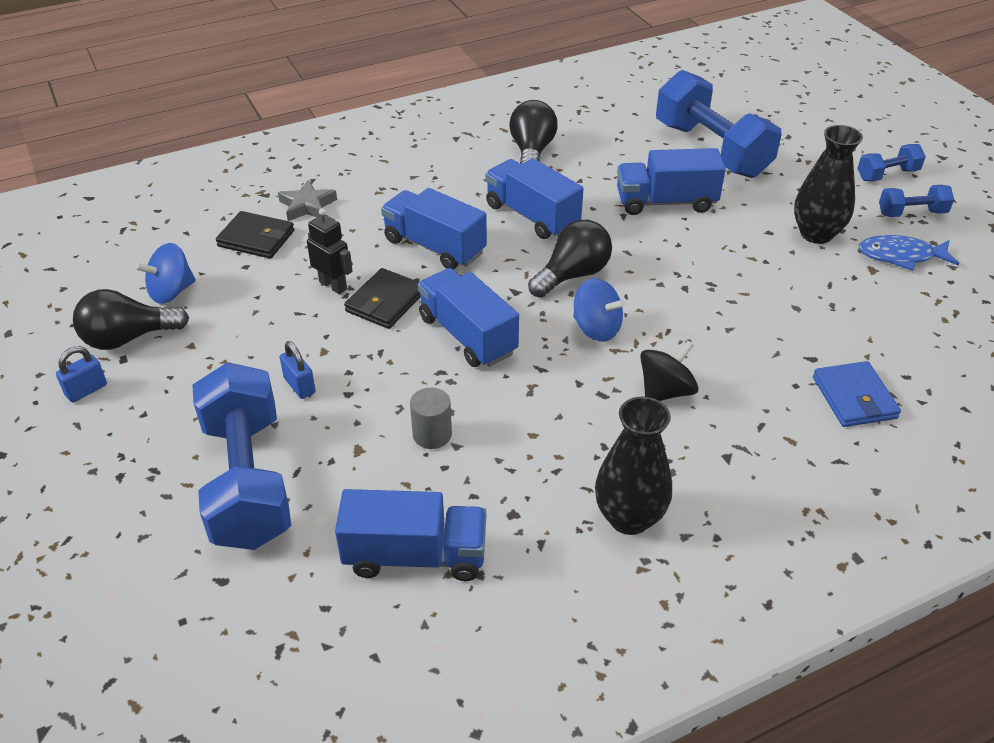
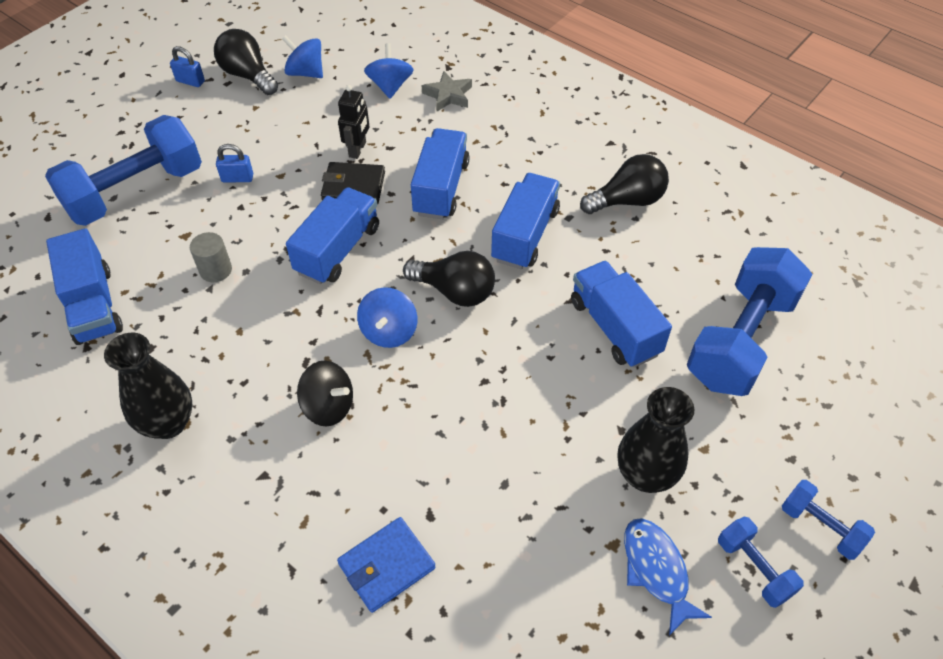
camera: 65 degrees right, 10 degrees up
black wallet [216,211,295,259] -> blue spinning top [364,43,414,99]
blue padlock [280,341,316,399] -> blue padlock turned 60 degrees clockwise [216,144,253,182]

